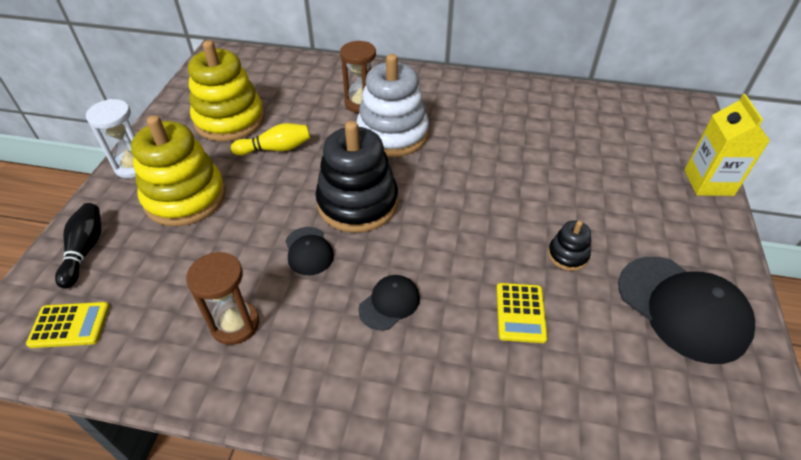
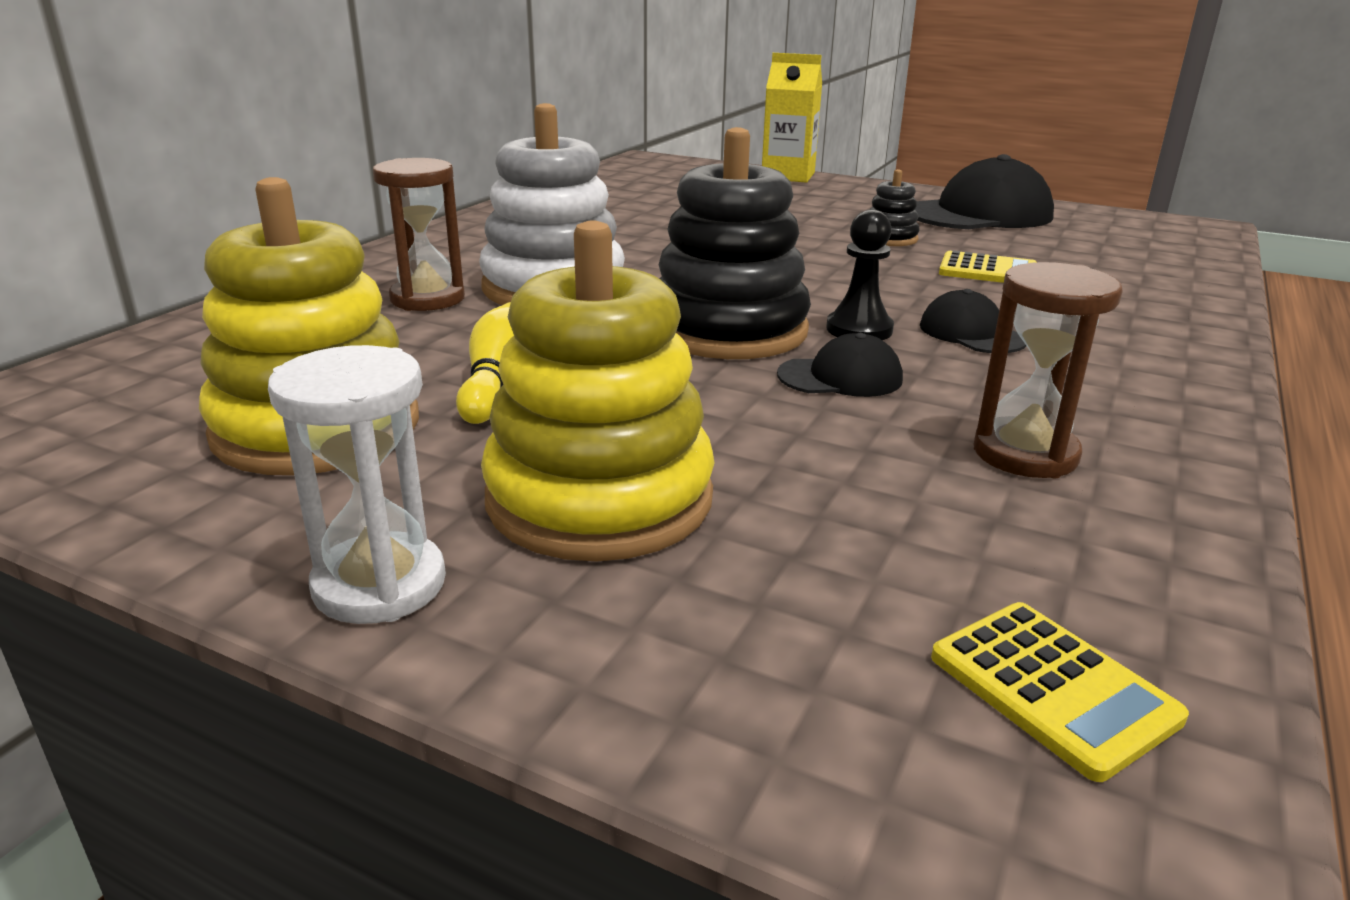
camera: 75 degrees left, 20 degrees down
yellow calculator [26,302,110,348] -> yellow calculator turned 135 degrees clockwise [931,602,1189,782]
black bowling pin [55,203,101,289] -> none
none -> black pawn [826,210,894,340]

